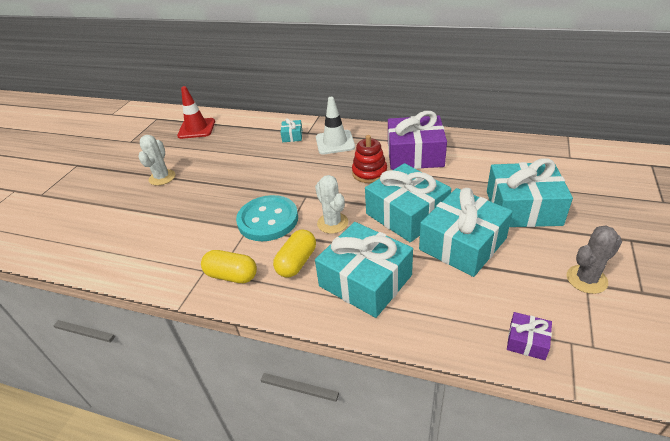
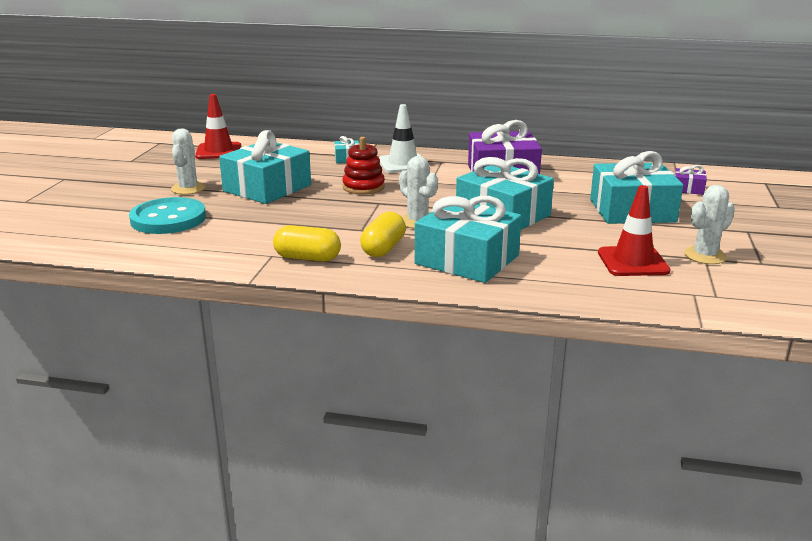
camera: 10 degrees left, 15 degrees down
turquoise button [236,195,298,241] -> turquoise button moved to [129,197,206,234]
red stacking toy [352,135,387,183] -> red stacking toy moved to [342,137,385,195]
turquoise gift [419,188,513,277] -> turquoise gift moved to [219,130,311,204]
purple gift [507,312,552,360] -> purple gift moved to [675,165,707,195]
grey cactus [567,225,622,294] -> white cactus [684,185,735,264]
none -> red traffic cone [598,185,671,276]

